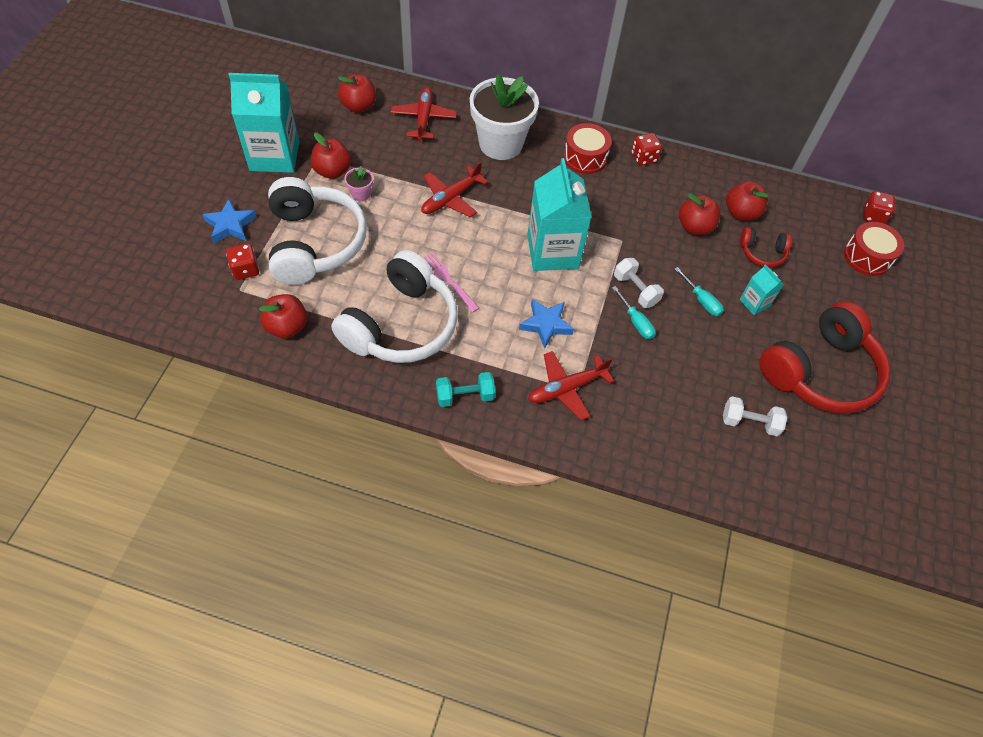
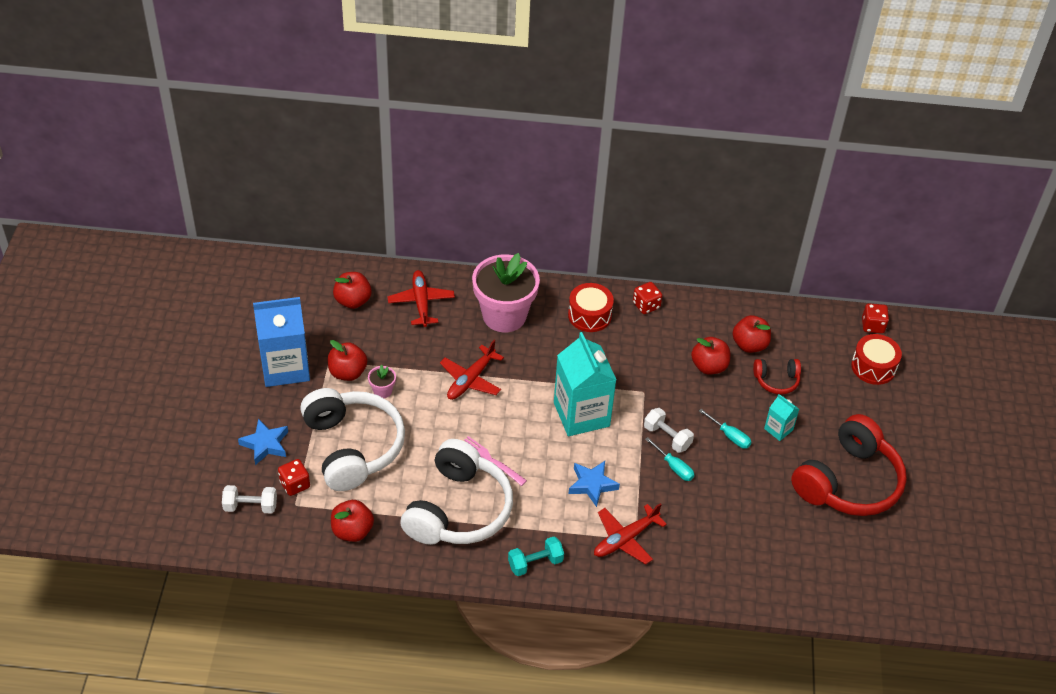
camera: 10 degrees left, 10 degrees down
turquoise carton [228,73,299,173] -> blue carton [253,297,310,387]
white flower pot [470,74,539,160] -> pink flower pot [472,253,540,332]
white dumbbell [723,396,787,436] -> white dumbbell moved to [222,485,277,514]

